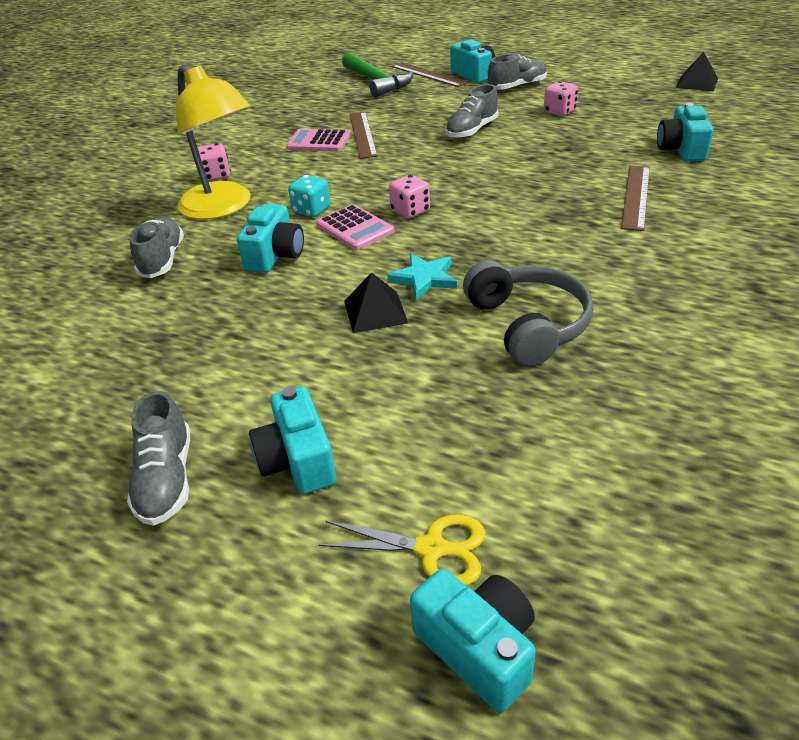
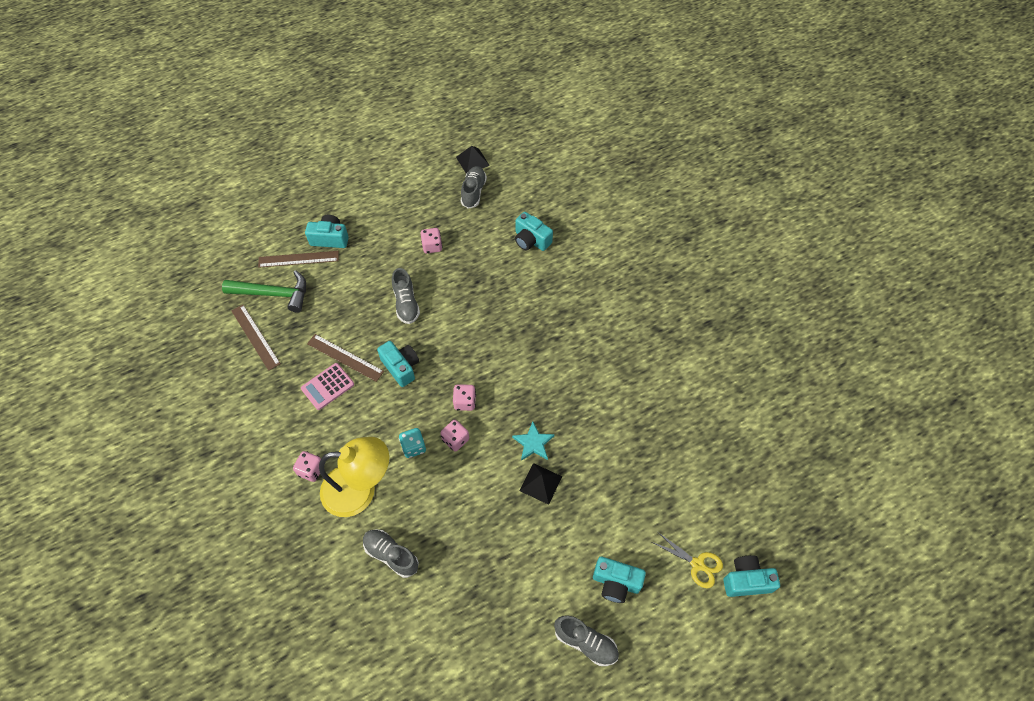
camera: 55 degrees left, 20 degrees up
turquoise camera [237,204,304,273] -> turquoise camera moved to [377,341,419,387]
pink calculator [316,204,394,250] -> pink dice [440,420,469,452]
yellow scissors [319,515,485,586] -> yellow scissors turned 75 degrees clockwise [652,532,723,588]
grey headphones [463,260,593,367] -> none
grey shoe [488,54,547,90] -> grey shoe moved to [461,166,487,209]
brown ruler [621,165,650,231] -> brown ruler moved to [232,305,281,371]

